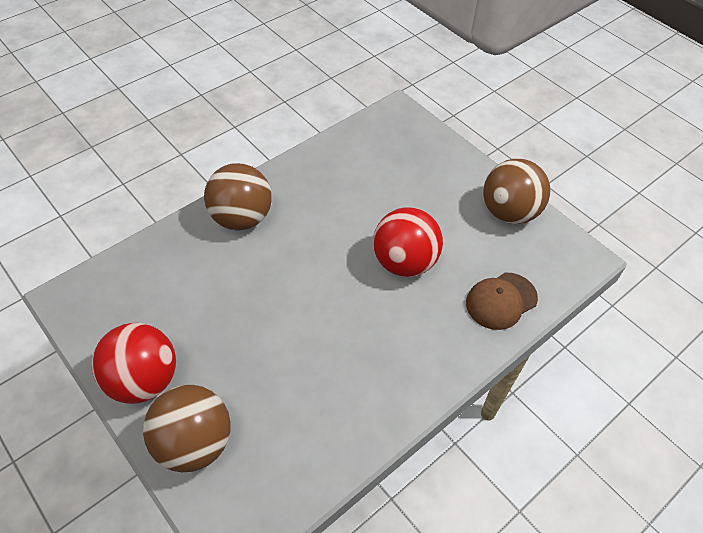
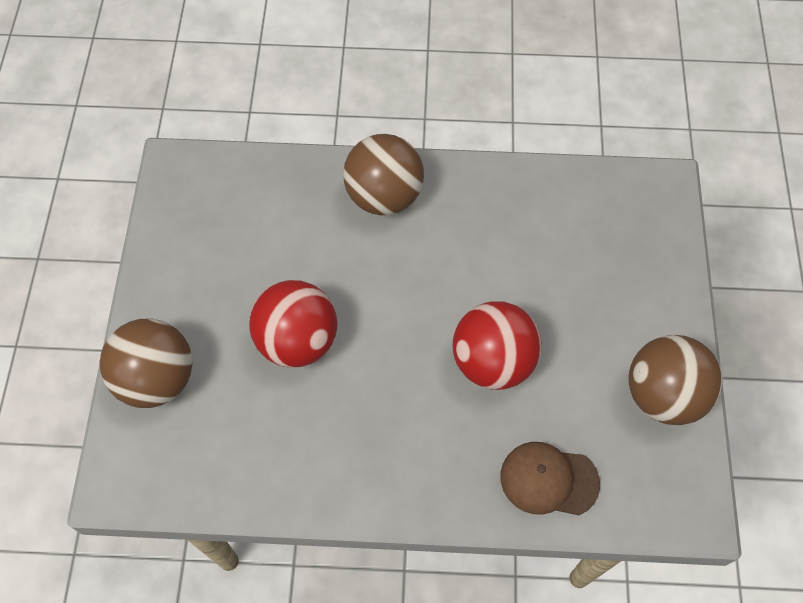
camera: 45 degrees right, 10 degrees up
red ball [92,323,176,404] -> red ball moved to [249,280,337,368]

